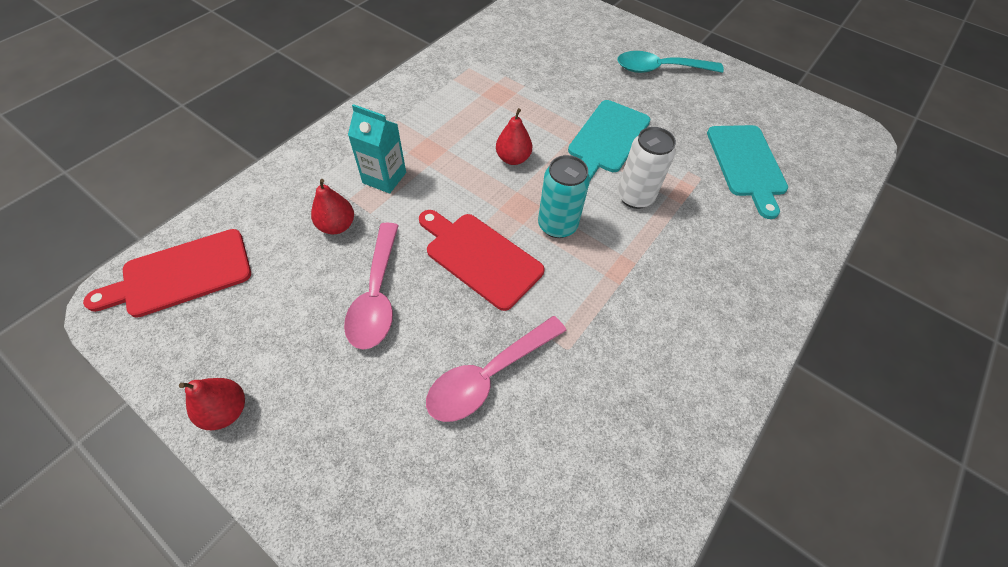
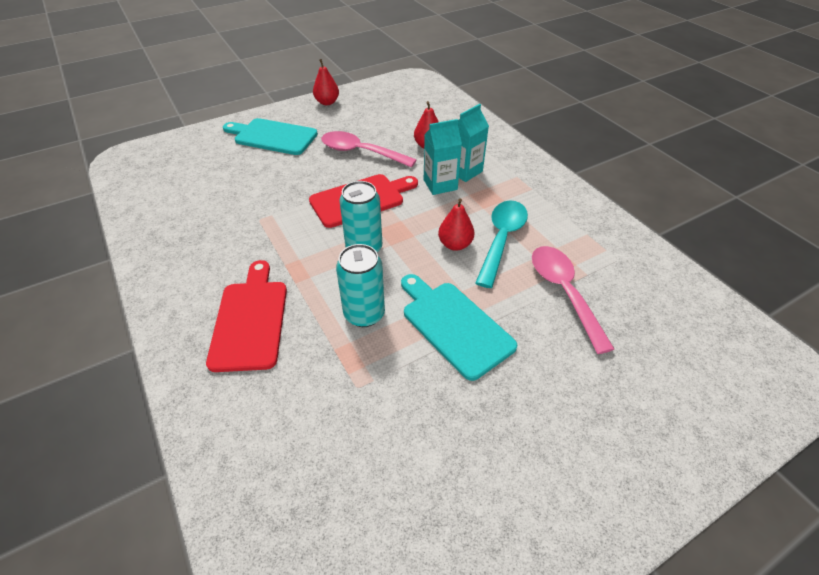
camera: 115 degrees right, 10 degrees down
red cutting board [83,229,251,318] -> red cutting board moved to [206,260,287,372]
pink spoon [426,316,567,422] -> pink spoon moved to [532,246,614,354]
turquoise spoon [617,51,724,73] -> turquoise spoon moved to [475,201,528,288]
white can [617,127,676,209] -> turquoise can [336,244,385,327]
turquoise cutting board [707,125,788,219] -> turquoise cutting board moved to [223,118,318,155]
none -> turquoise carton [424,119,462,195]

